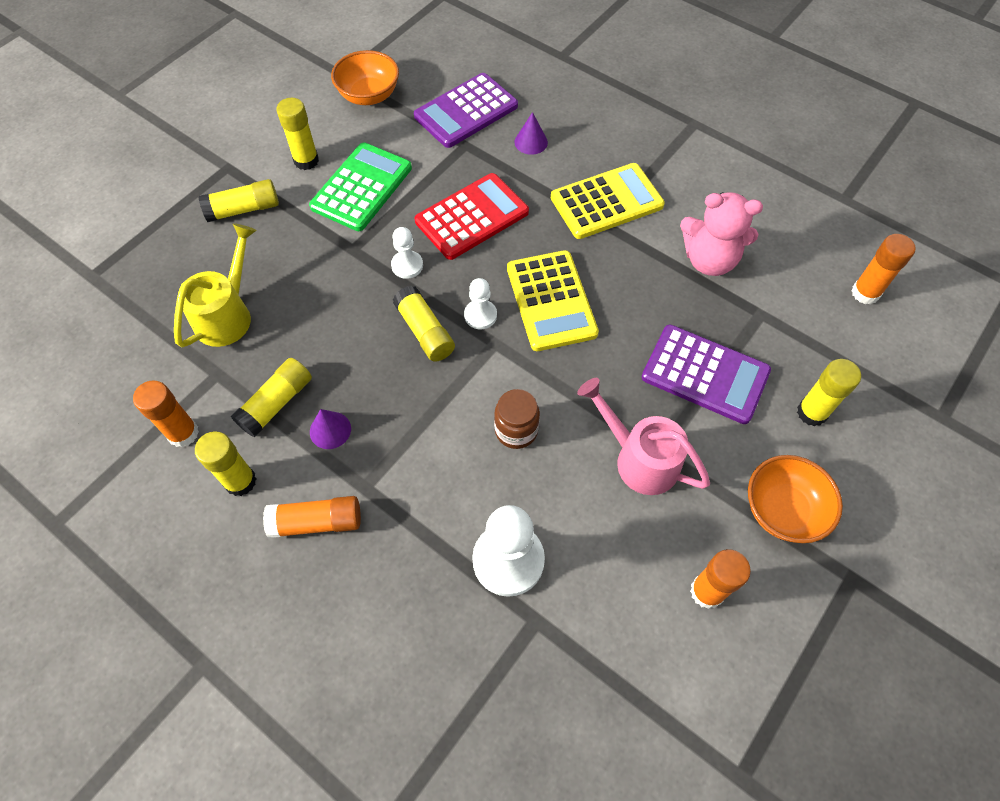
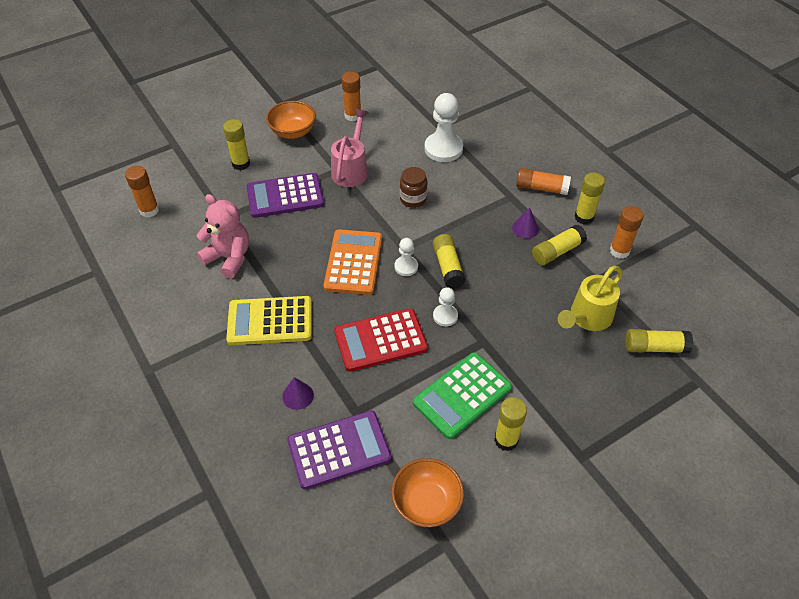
camera: 160 degrees left, 10 degrees down
yellow glue stick [199,179,279,222] -> yellow glue stick moved to [625,329,693,353]
yellow calculator [507,250,599,351] -> orange calculator [323,229,382,295]
pink watering can [577,378,710,495] -> pink watering can turned 135 degrees counterclockwise [331,109,369,187]
purple calculator [642,325,771,424] -> purple calculator turned 60 degrees counterclockwise [247,173,324,218]

